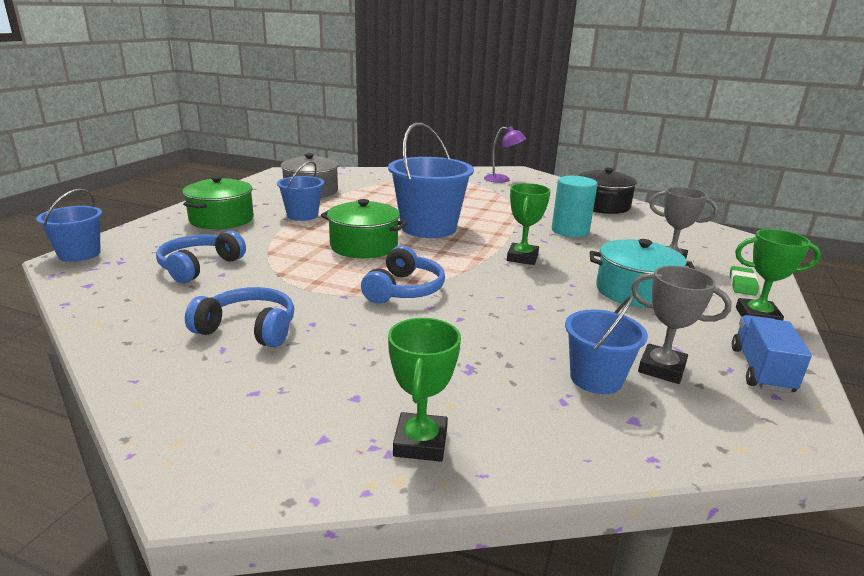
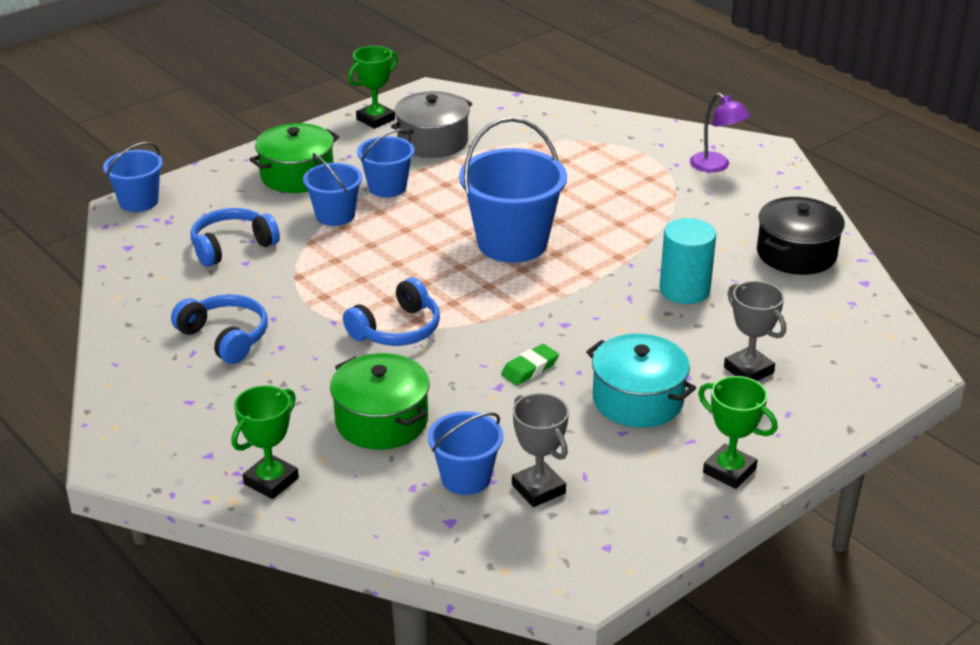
camera: 30 degrees right, 10 degrees up
green pot [321,199,408,258] -> green pot moved to [330,353,430,450]
green trophy [507,183,551,265] -> green trophy moved to [348,46,398,129]
green eraser [730,266,759,296] -> green eraser moved to [501,344,559,385]
blue truck [732,315,812,393] -> none
none -> blue bucket [303,153,362,226]

